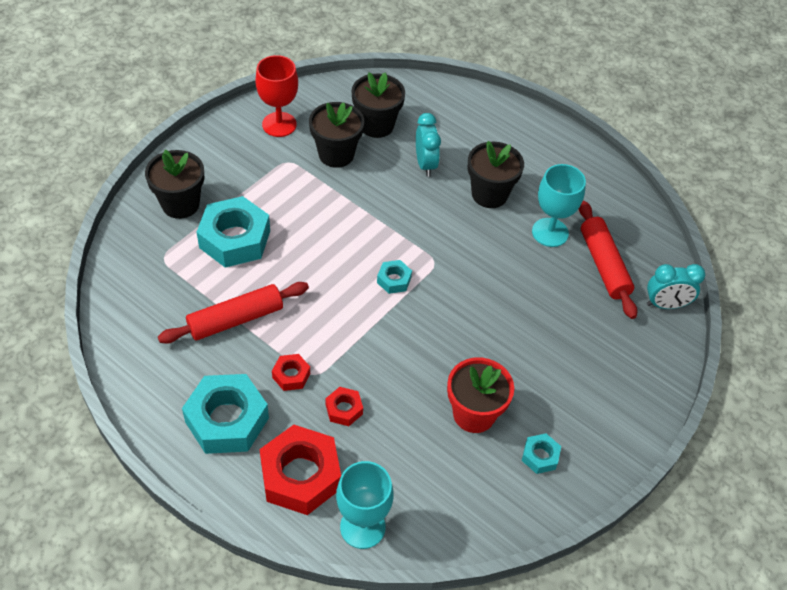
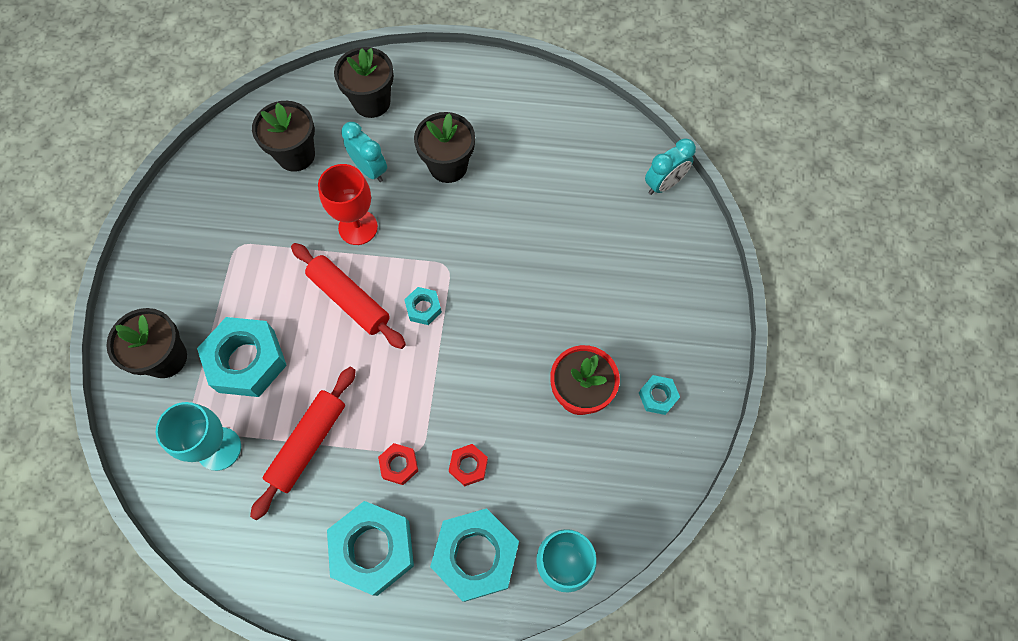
camera: 30 degrees left, 15 degrees up
red goblet [256,55,298,137] -> red goblet moved to [318,164,378,245]
red nut [259,425,341,515] -> turquoise nut [430,508,519,602]
black flower pot [309,102,364,168] -> black flower pot moved to [334,47,394,118]
turquoise goblet [532,164,586,247] -> turquoise goblet moved to [156,402,241,471]
red rolling pin [579,200,637,319] -> red rolling pin moved to [291,243,406,349]

